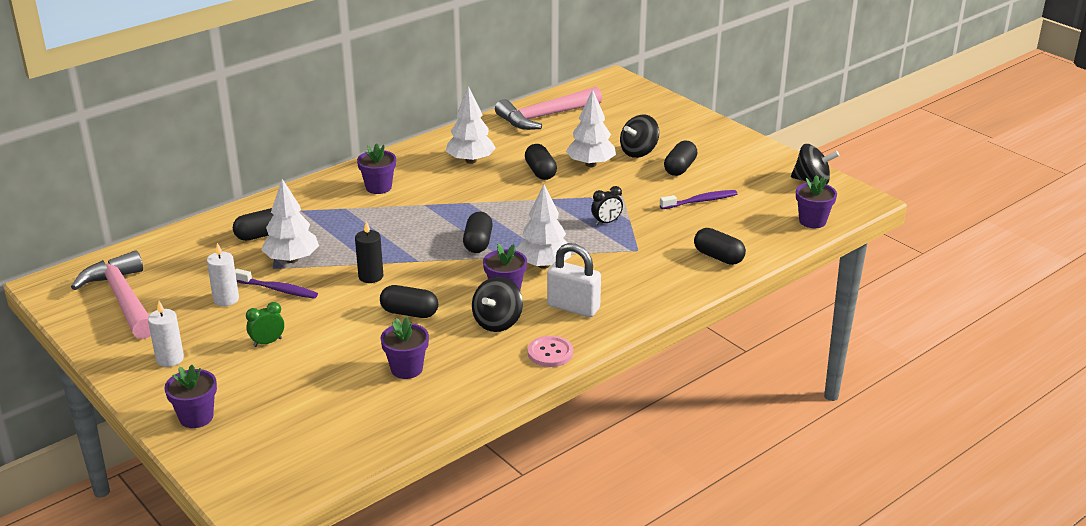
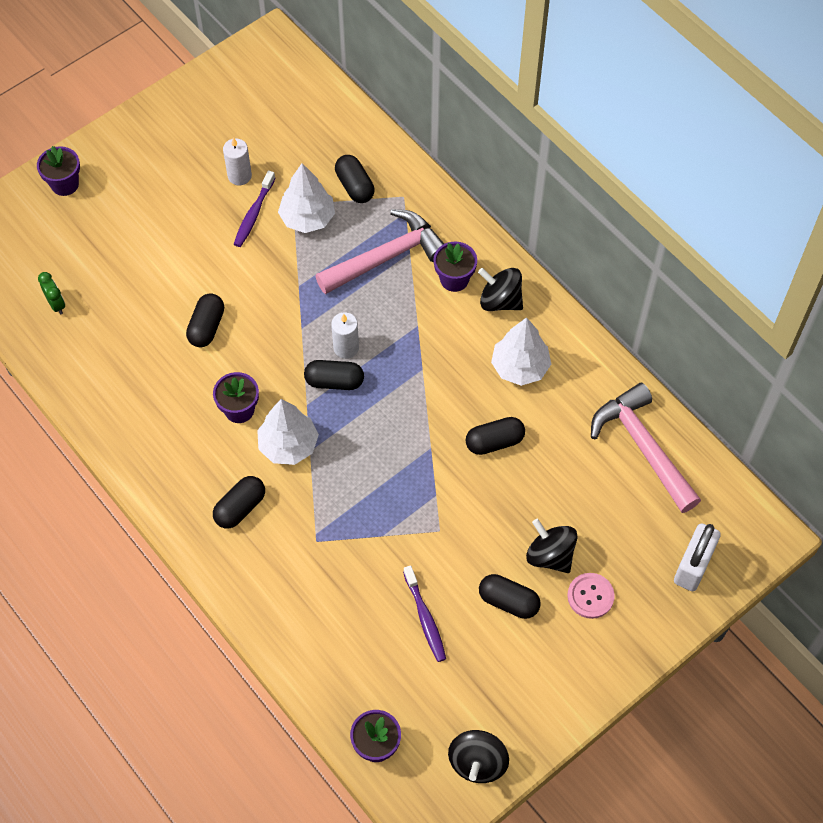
camera: 90 degrees right, 30 degrees up
pink hammer [71,250,151,339] -> pink hammer moved to [315,209,444,294]
white candle [148,301,184,367] -> white candle moved to [331,312,359,359]
green clock [246,302,284,347] -> green clock moved to [38,272,65,314]
black candle [355,221,383,283] -> none
purple flower pot [380,317,429,379] -> none
black spinning top [472,277,523,332] -> black spinning top moved to [478,268,523,311]
pink button [528,336,573,367] -> pink button moved to [567,573,615,619]
white padlock [547,243,601,317] -> white padlock moved to [674,523,721,591]
white tree [566,90,616,167] -> none
black clock [591,186,623,225] -> none
black capsule [694,228,746,265] -> black capsule moved to [213,476,265,529]

